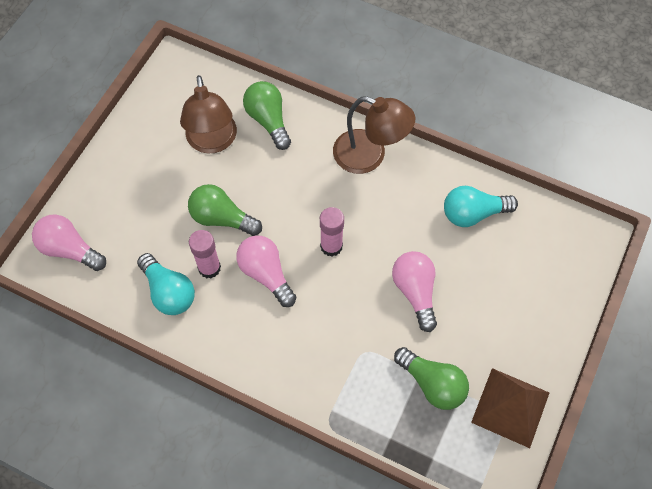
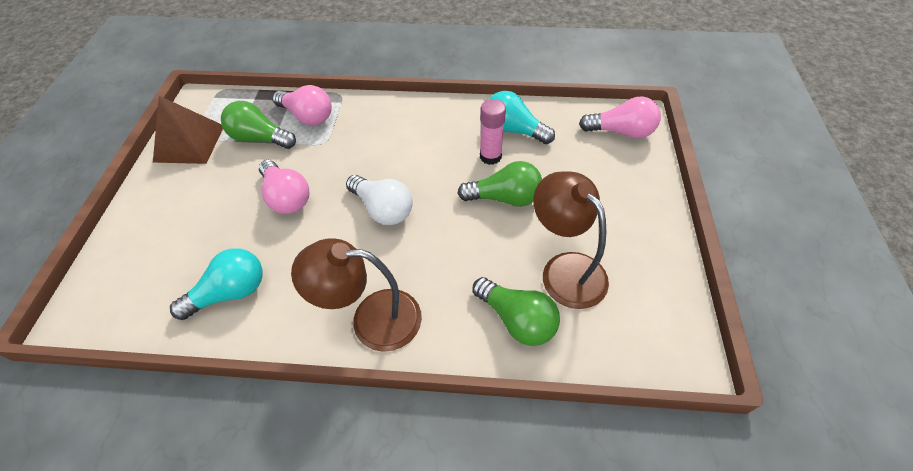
camera: 160 degrees right, 10 degrees down
pink light bulb [236,235,297,307] -> pink light bulb moved to [273,85,332,126]
pink glue stick [320,207,344,257] -> white light bulb [346,175,413,225]

